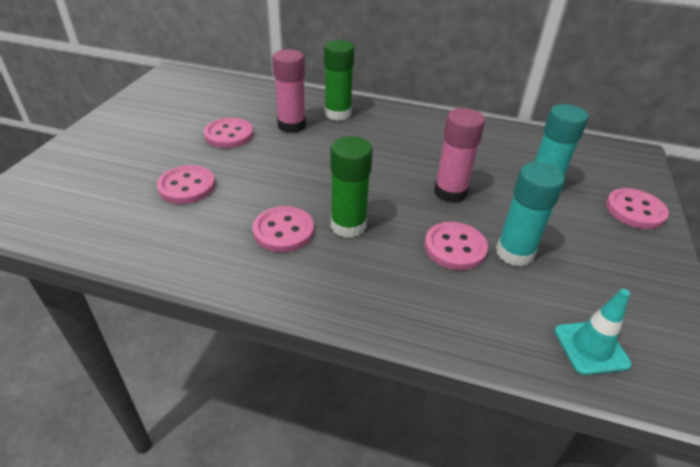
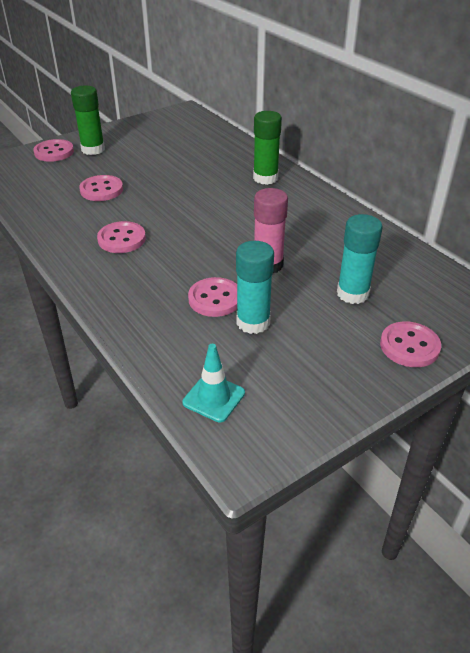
camera: 40 degrees right, 0 degrees up
pink button [204,118,253,148] -> pink button moved to [33,139,74,162]
pink glue stick [272,49,306,133] -> none
green glue stick [330,136,373,238] -> green glue stick moved to [71,85,105,155]

